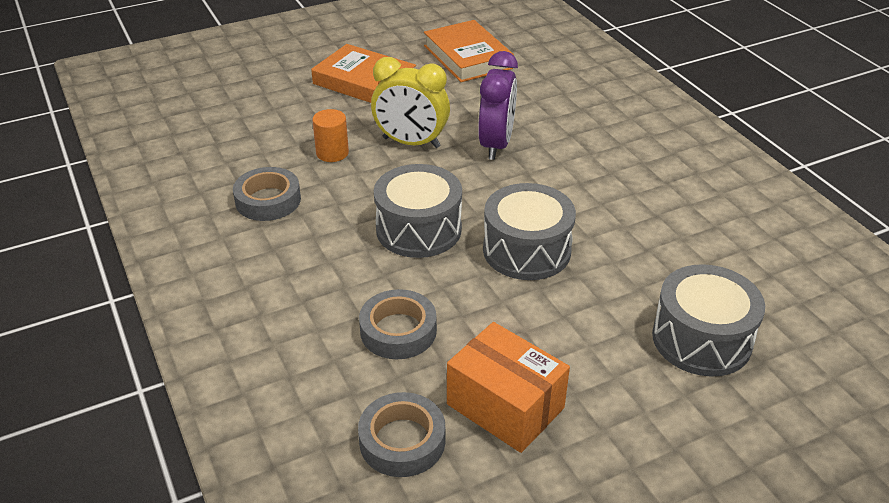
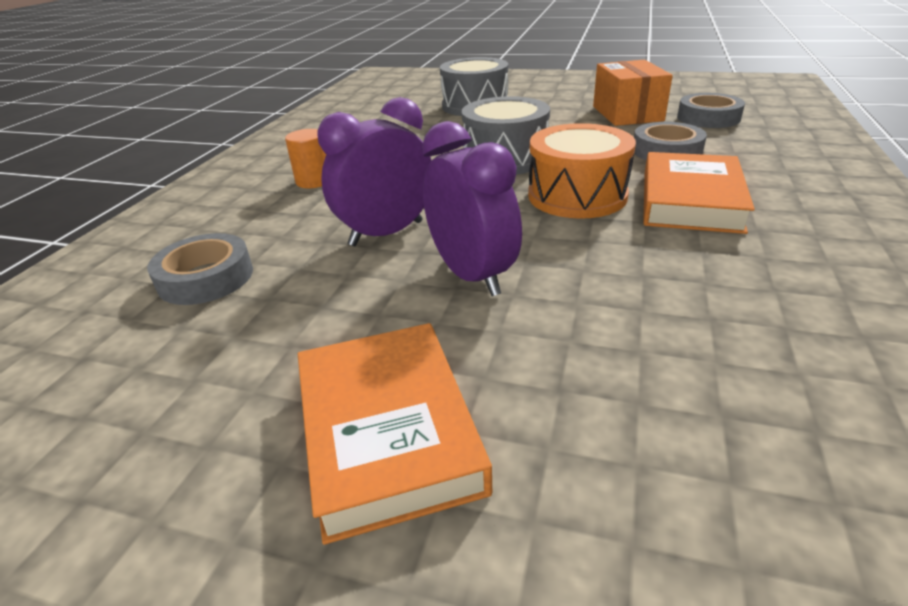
camera: 135 degrees left, 5 degrees down
grey tape [233,167,301,221] -> grey tape moved to [147,233,253,305]
orange cylinder [312,109,349,162] -> orange cylinder moved to [285,129,327,188]
yellow clock [371,57,450,148] -> purple clock [422,121,522,296]
grey drum [374,164,462,258] -> orange drum [528,123,636,219]
orange book [424,20,514,82] -> orange book moved to [643,152,755,234]

